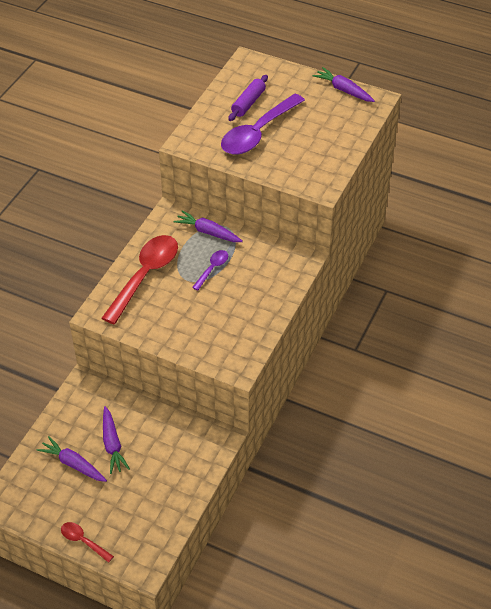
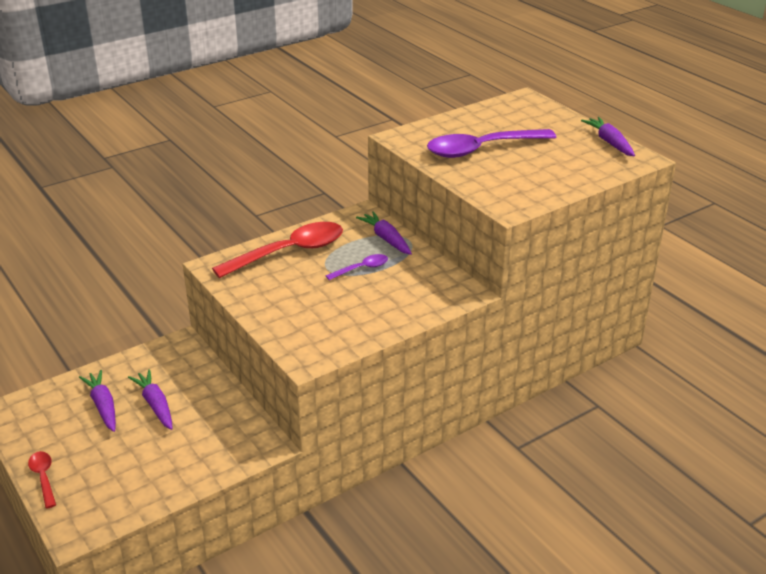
camera: 30 degrees right, 15 degrees down
purple carrot [103,406,130,474] -> purple carrot turned 135 degrees clockwise [128,369,173,430]
purple rolling pin [228,75,268,121] -> none

